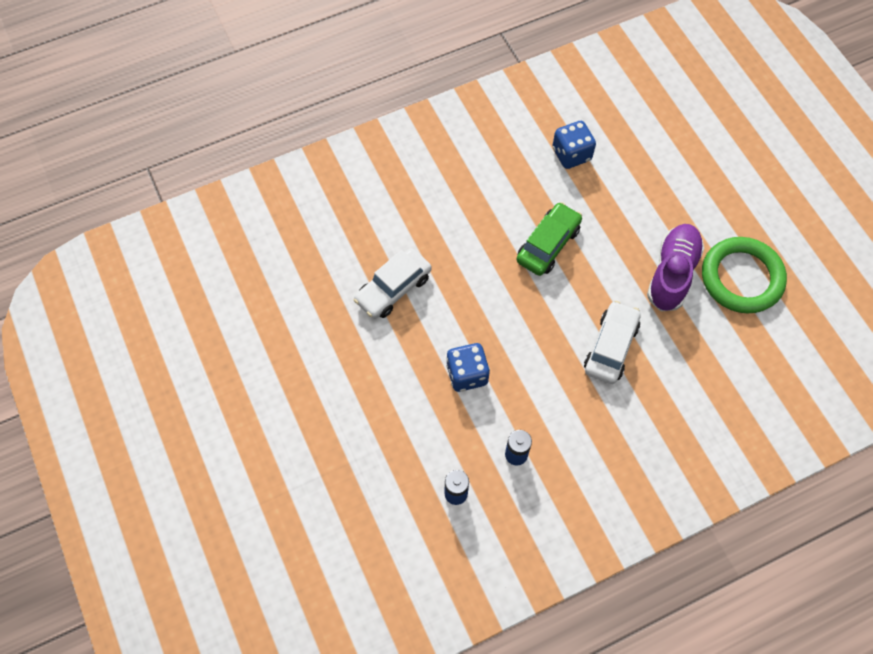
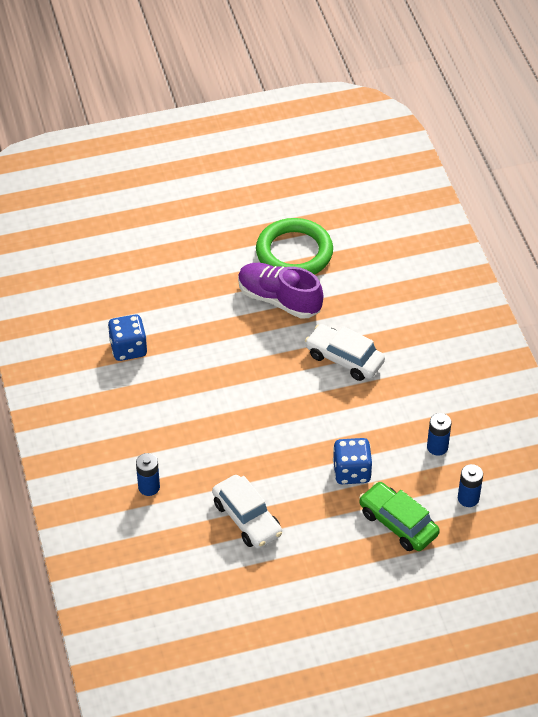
camera: 80 degrees left, 15 degrees down
green car [516,202,582,276] -> green car moved to [359,482,440,551]
none -> blue battery [136,453,160,496]

